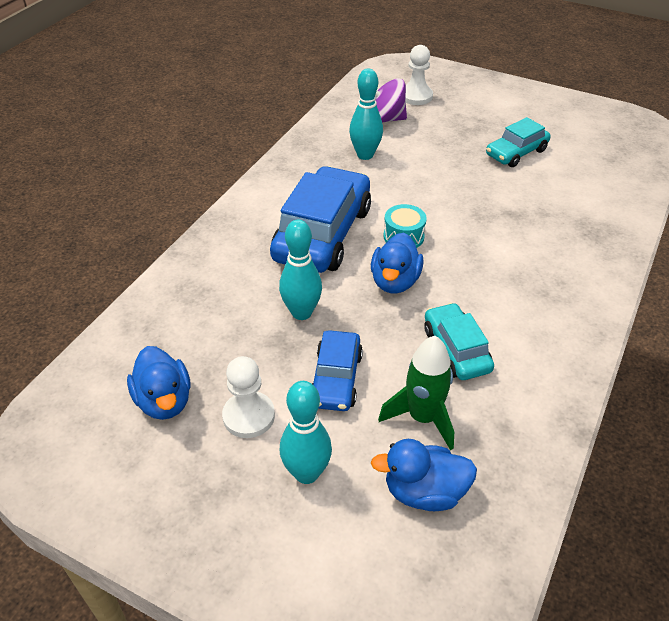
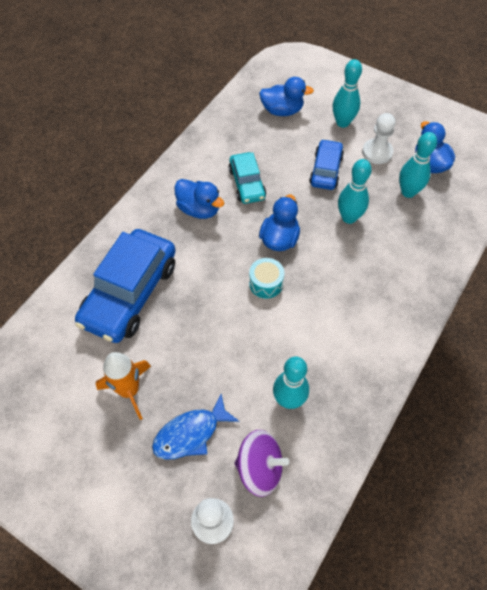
camera: 175 degrees left, 15 degrees up
blue car [270,166,371,273] -> blue car moved to [75,229,176,343]
green rocket [378,336,454,450] -> none
turquoise car [486,117,551,167] -> orange rocket [96,352,151,420]
none -> blue fish [152,394,239,460]
none -> blue duck [174,179,224,219]
none -> turquoise bowling pin [399,132,437,198]

